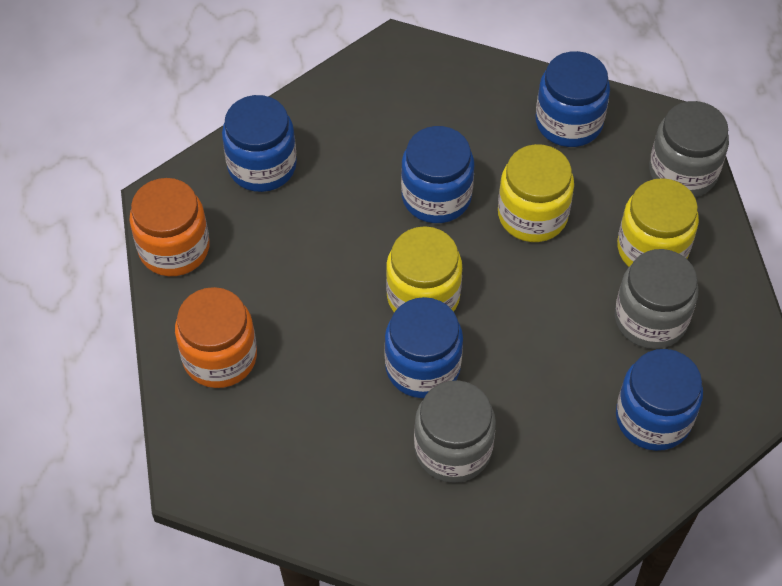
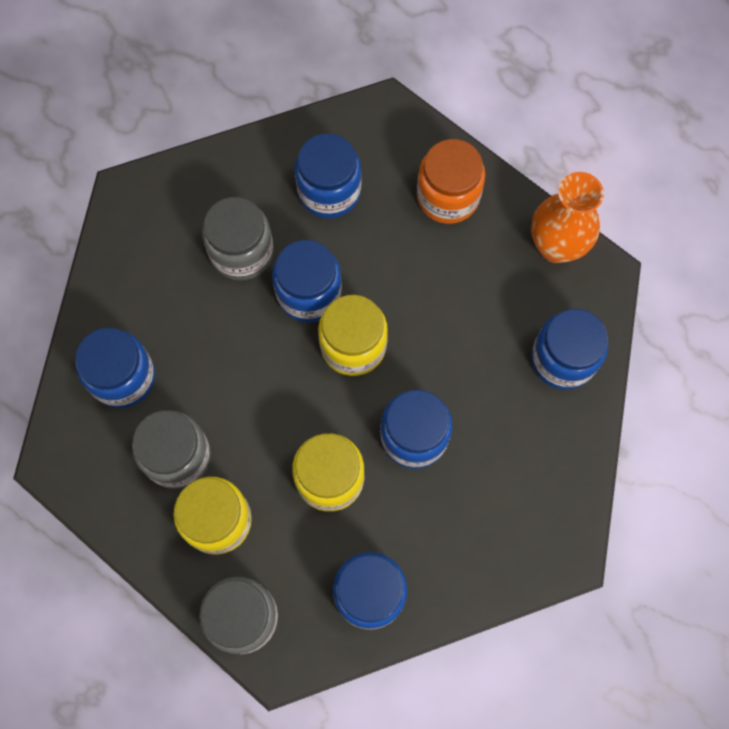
camera: 140 degrees right, 15 degrees up
orange jar [129,178,210,276] -> orange vase [531,172,604,263]
none -> blue jar [295,133,362,218]

